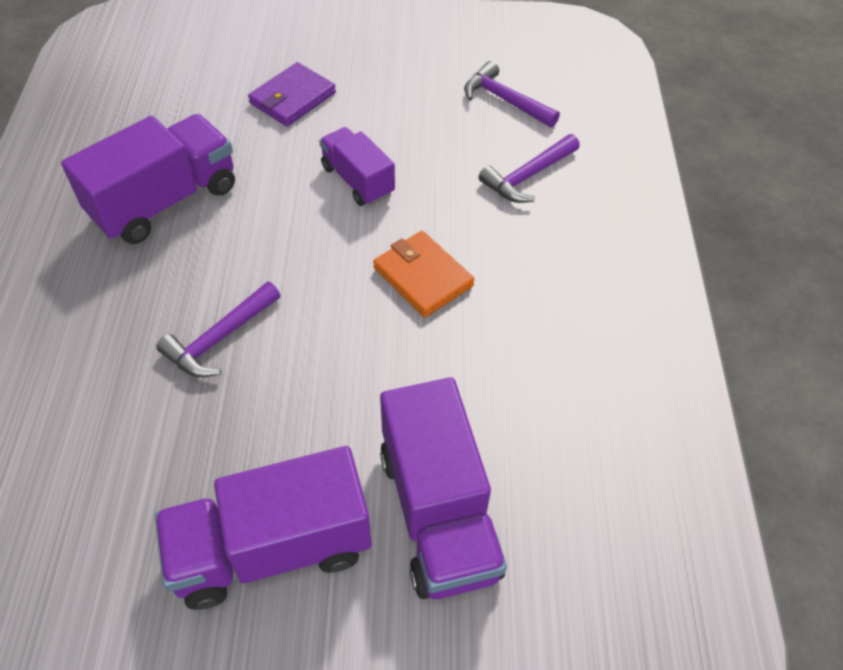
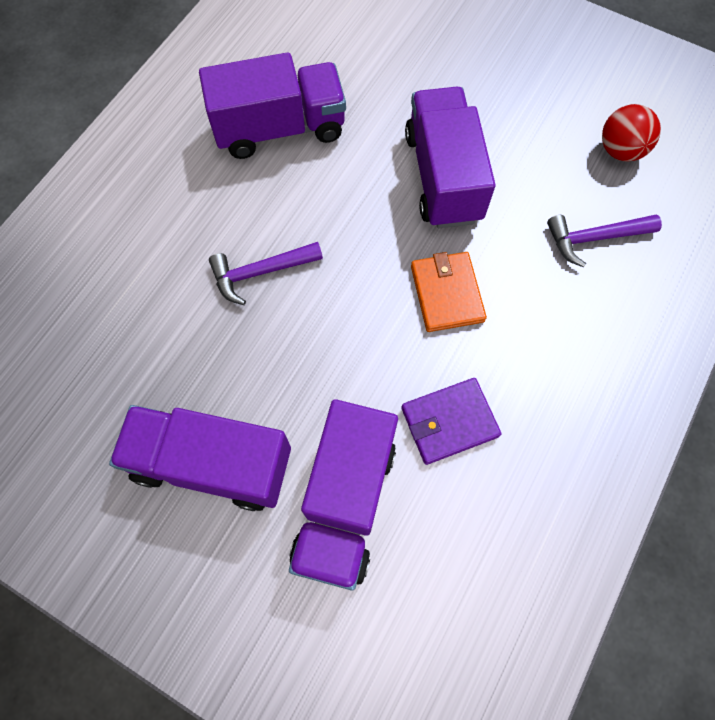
camera: 30 degrees right, 15 degrees up
purple wallet [248,62,336,127] -> purple wallet moved to [401,378,501,465]
purple truck [319,127,395,206] -> purple truck [405,87,495,228], size x1.67
purple hammer [464,61,560,127] -> red ball [602,104,661,162]

